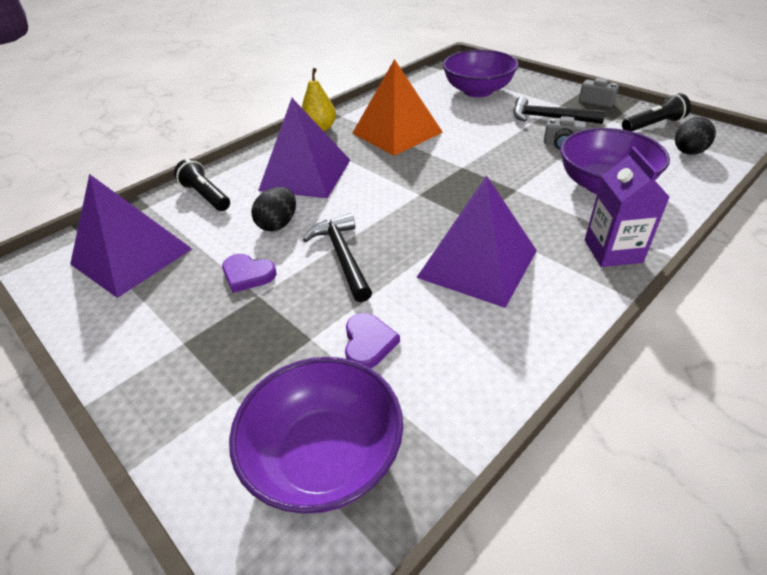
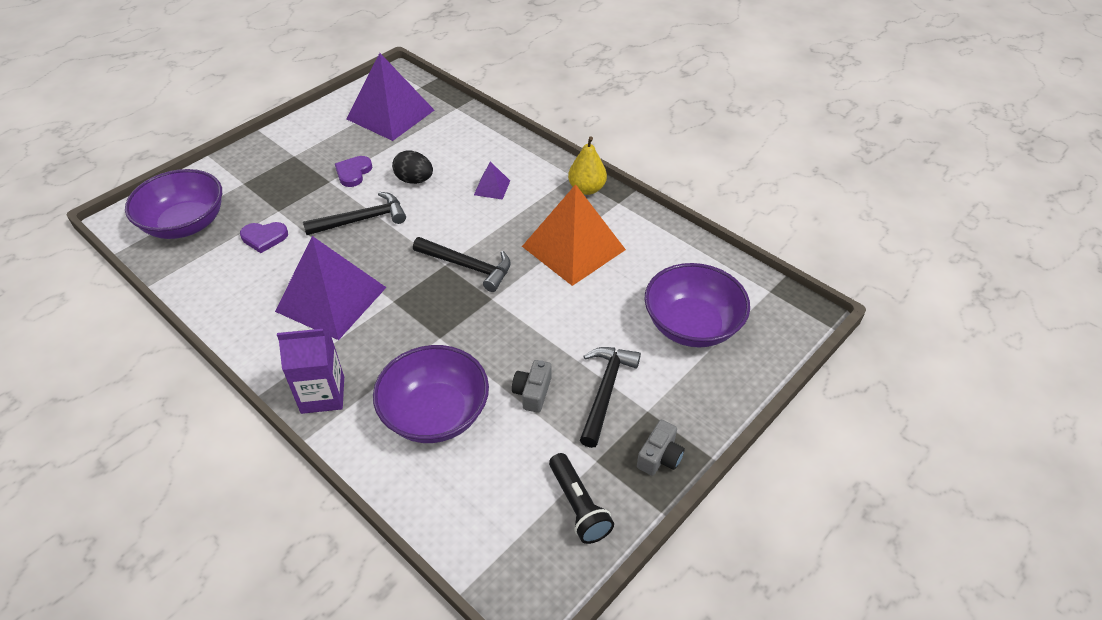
camera: 85 degrees right, 5 degrees up
black flashlight [174,159,230,211] -> none
purple pyramid [258,98,350,198] -> purple pyramid [474,161,510,200], size x0.44
black egg [675,117,716,155] -> none
none -> black hammer [413,237,511,292]

